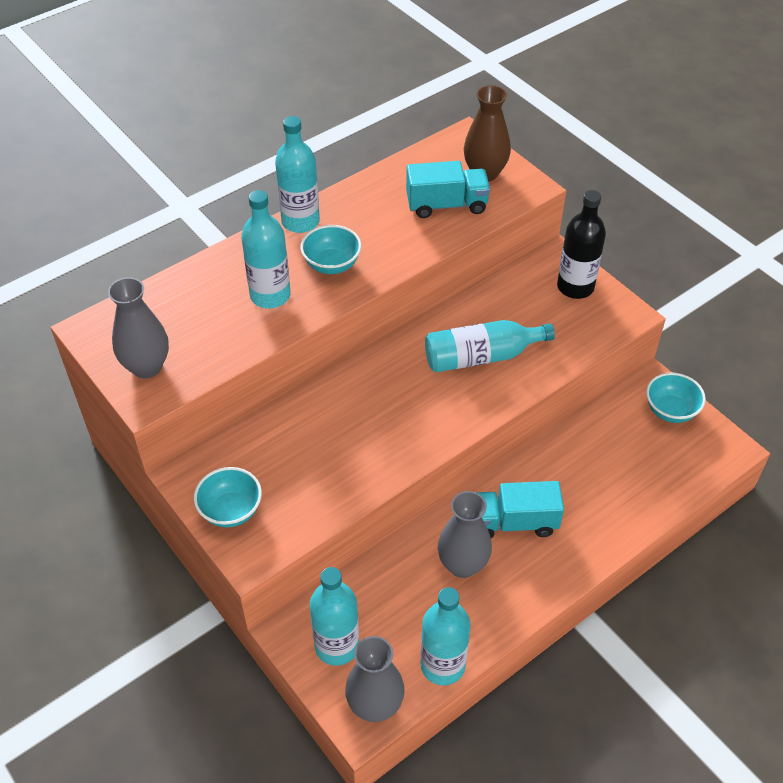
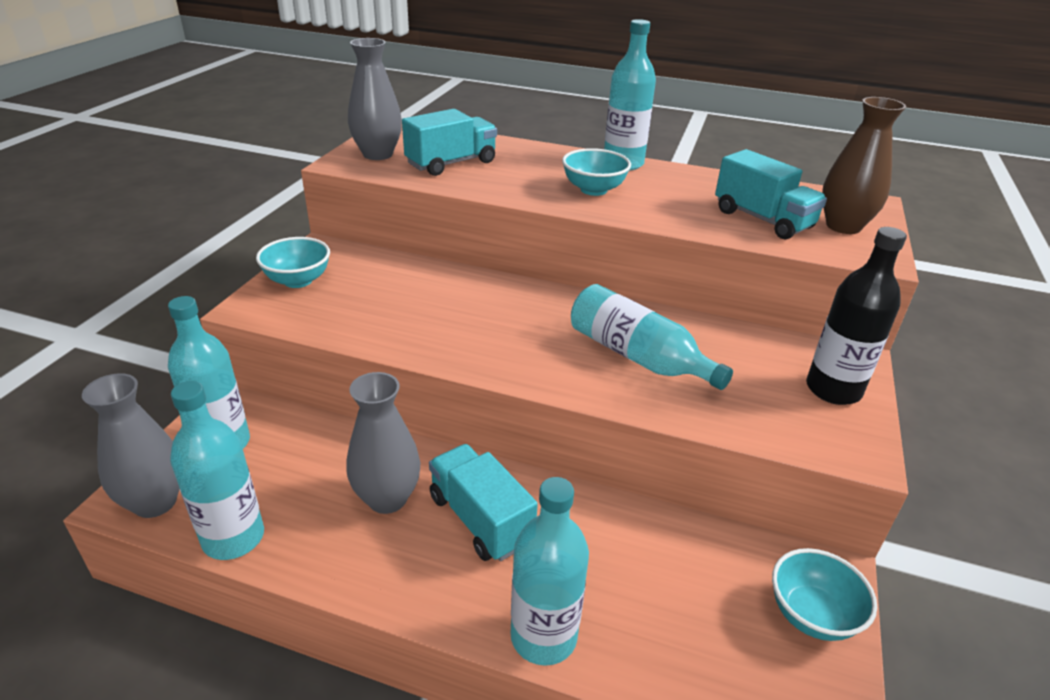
camera: 55 degrees right, 15 degrees down
turquoise bottle [241,190,291,308] -> turquoise bottle moved to [511,477,589,666]
none -> turquoise truck [402,109,497,176]

